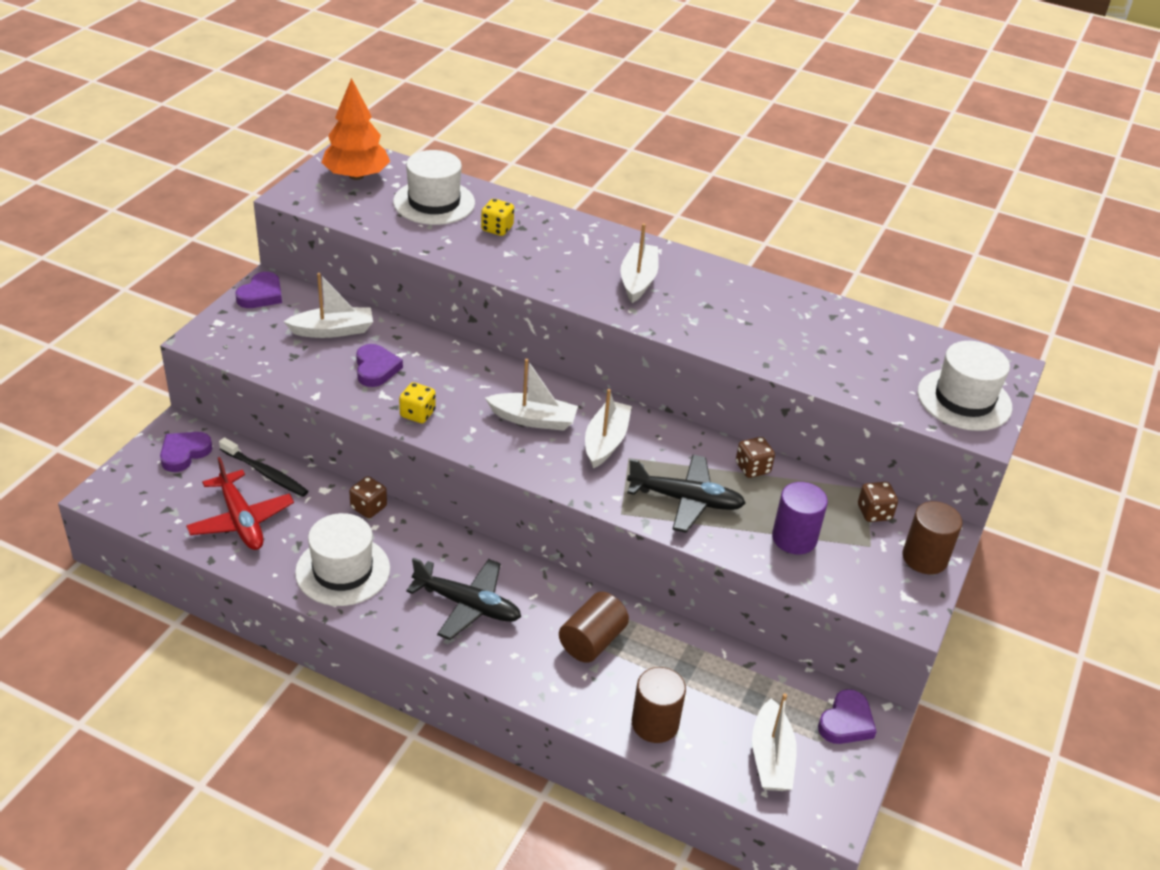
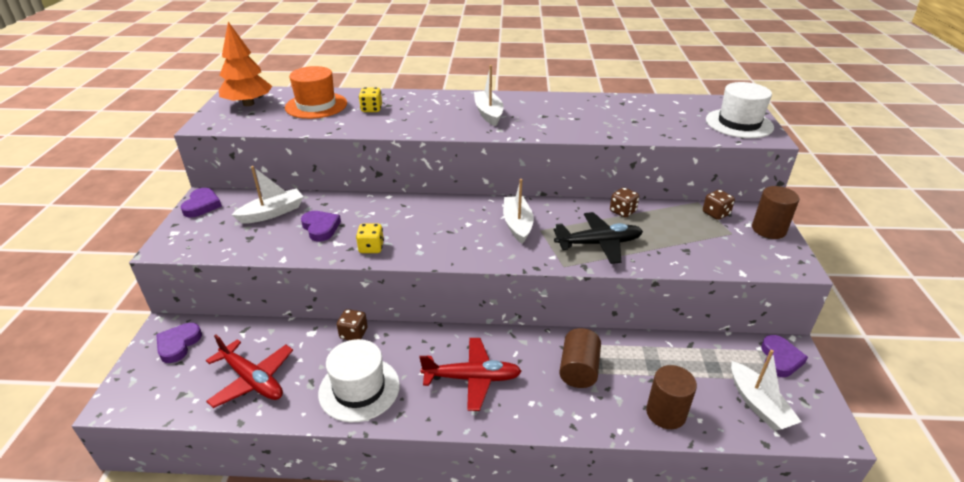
camera: 20 degrees left, 5 degrees down
black toothbrush [219,437,308,497] -> none
white hat [393,150,475,225] -> orange hat [285,66,347,119]
black plane [406,557,521,640] -> red plane [419,338,522,411]
white boat [485,359,578,431] -> none
purple cylinder [772,482,828,554] -> none

